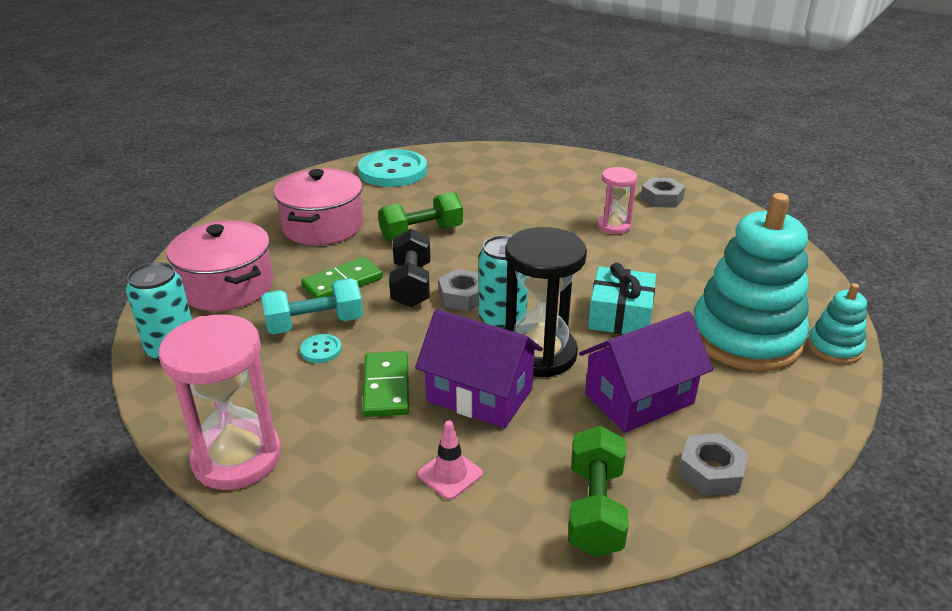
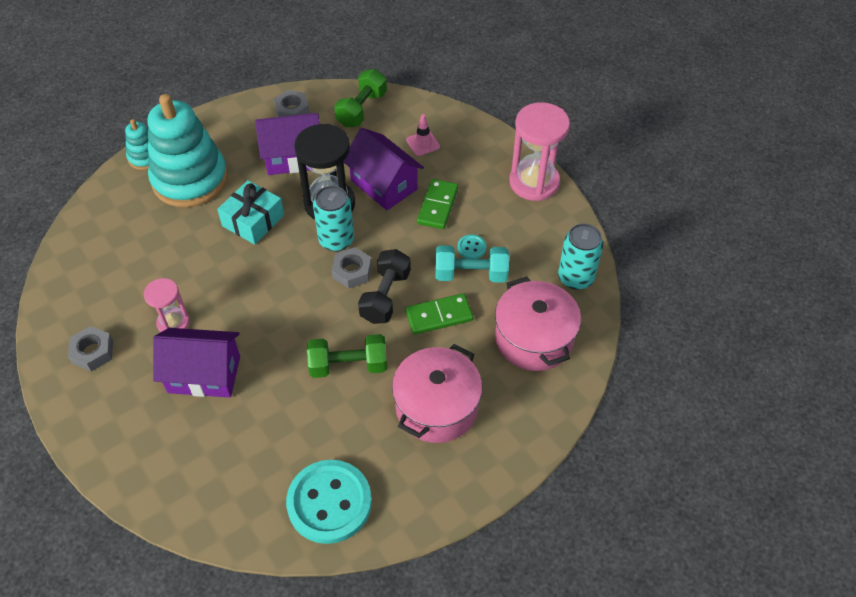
camera: 160 degrees left, 20 degrees up
none -> purple house [153,328,240,397]

